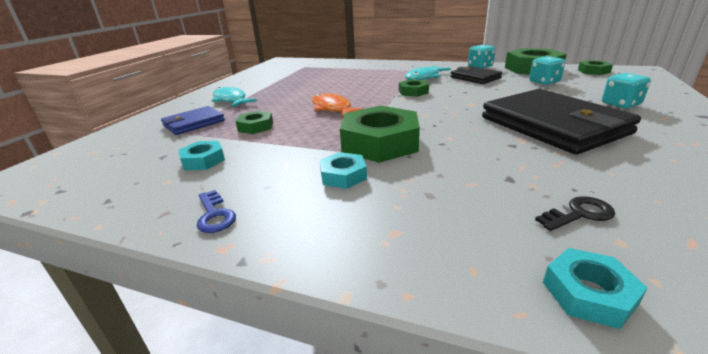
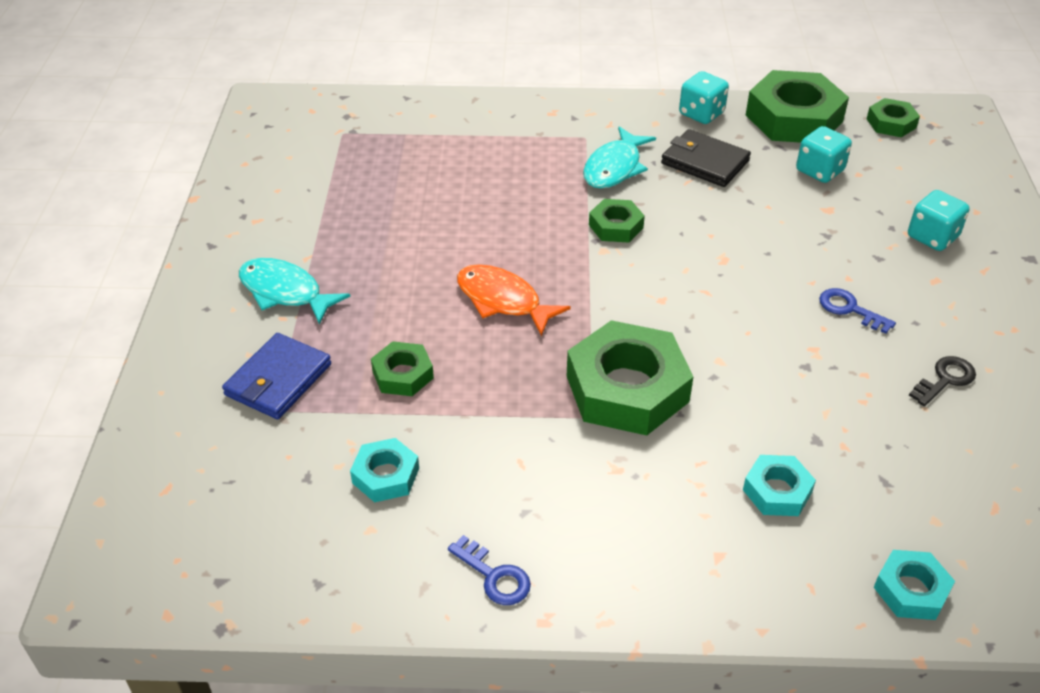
camera: 20 degrees left, 15 degrees up
turquoise nut [319,152,367,189] -> turquoise nut moved to [743,455,816,516]
black wallet [482,89,641,155] -> blue key [819,288,896,334]
black key [535,196,615,231] -> black key moved to [909,356,976,406]

